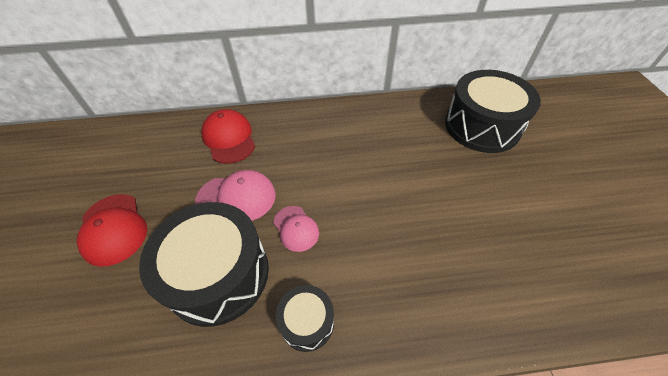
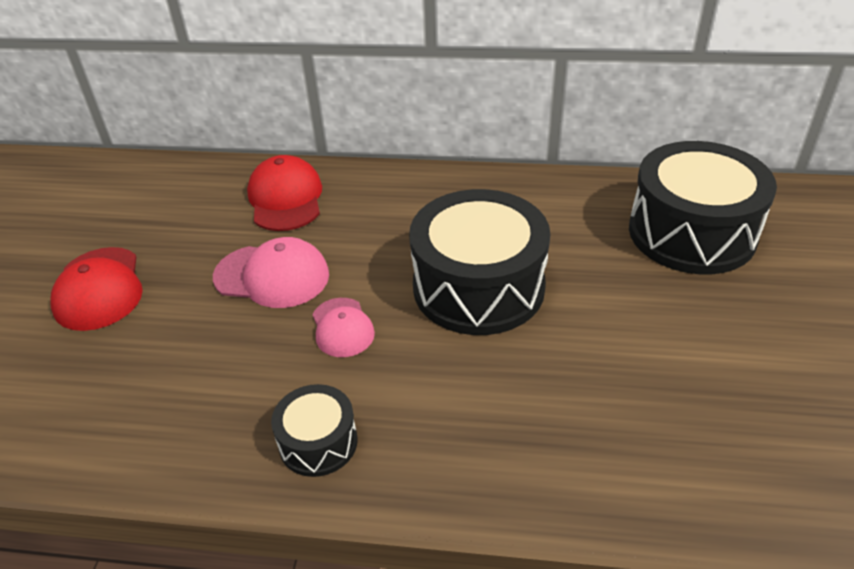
camera: 15 degrees right, 10 degrees down
black drum [139,202,269,327] -> black drum moved to [409,189,550,335]

